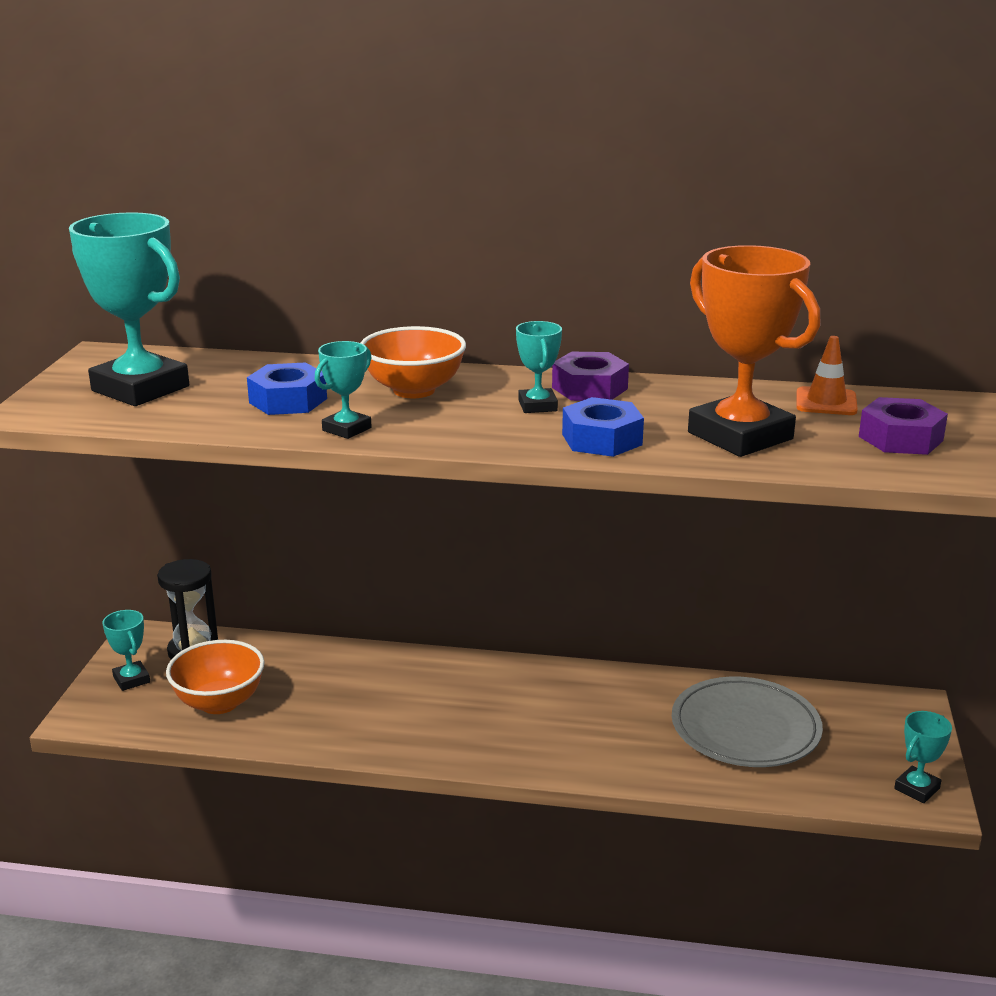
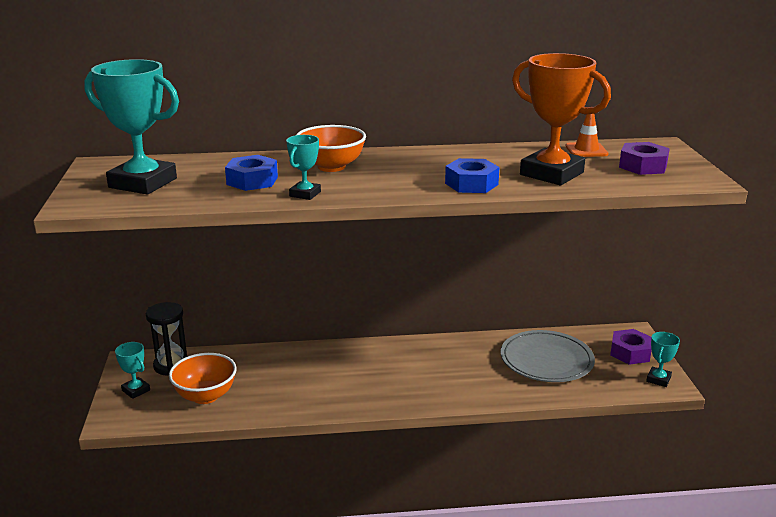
camera: 15 degrees left, 0 degrees up
turquoise trophy [516,321,562,413] -> none
purple nut [552,352,629,401] -> purple nut moved to [610,329,652,365]

